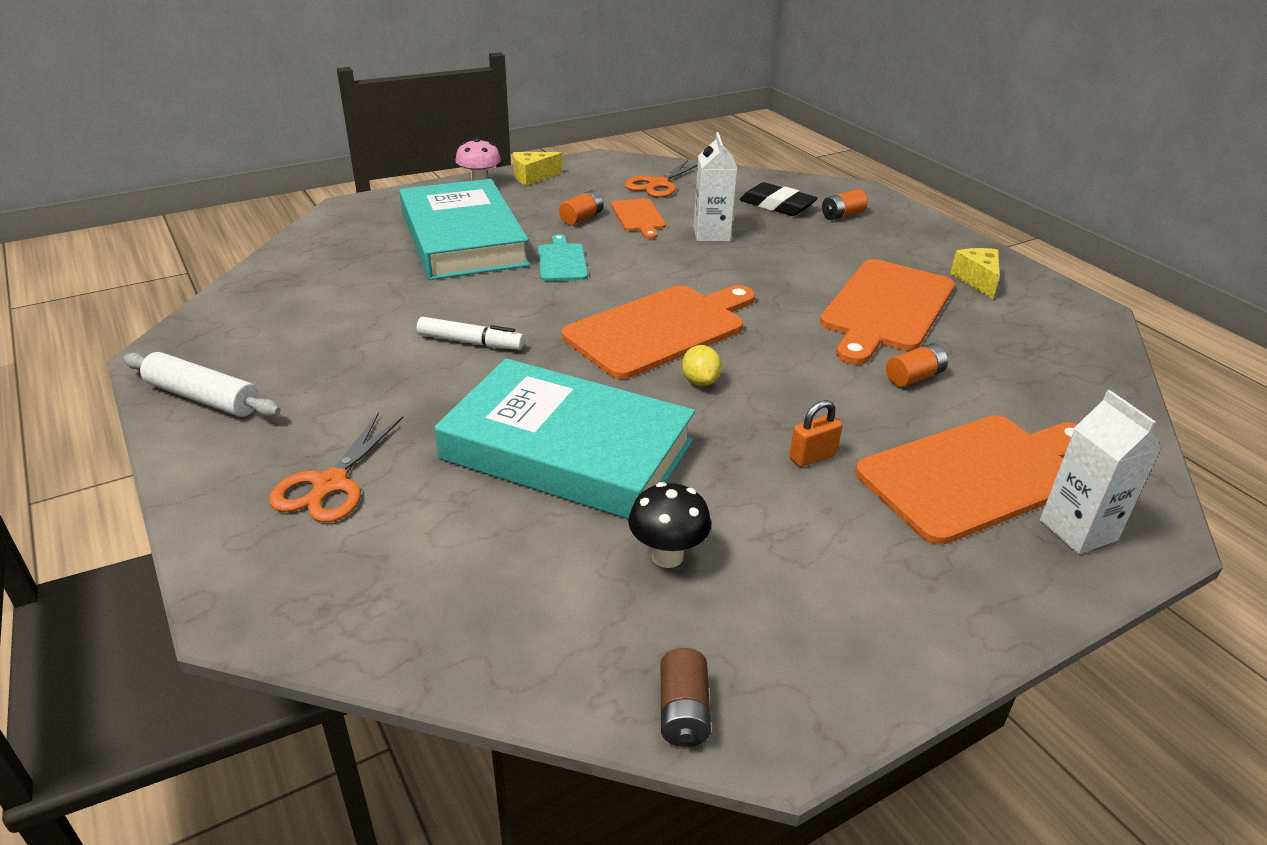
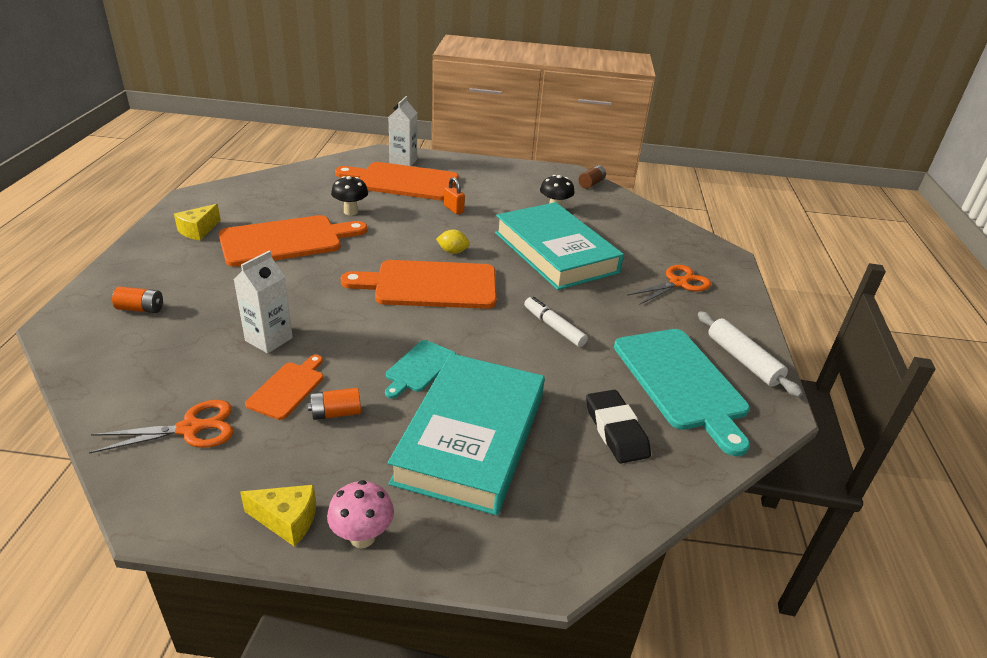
camera: 145 degrees left, 0 degrees up
yellow lemon [682,345,722,386] -> yellow lemon turned 75 degrees clockwise [436,230,470,254]
black eraser [739,182,818,216] -> black eraser moved to [586,390,651,463]
orange padlock [789,400,843,467] -> orange padlock turned 45 degrees clockwise [444,177,465,214]
orange battery [886,343,948,387] -> black mushroom [331,176,368,215]
none -> turquoise cutting board [614,329,750,456]

